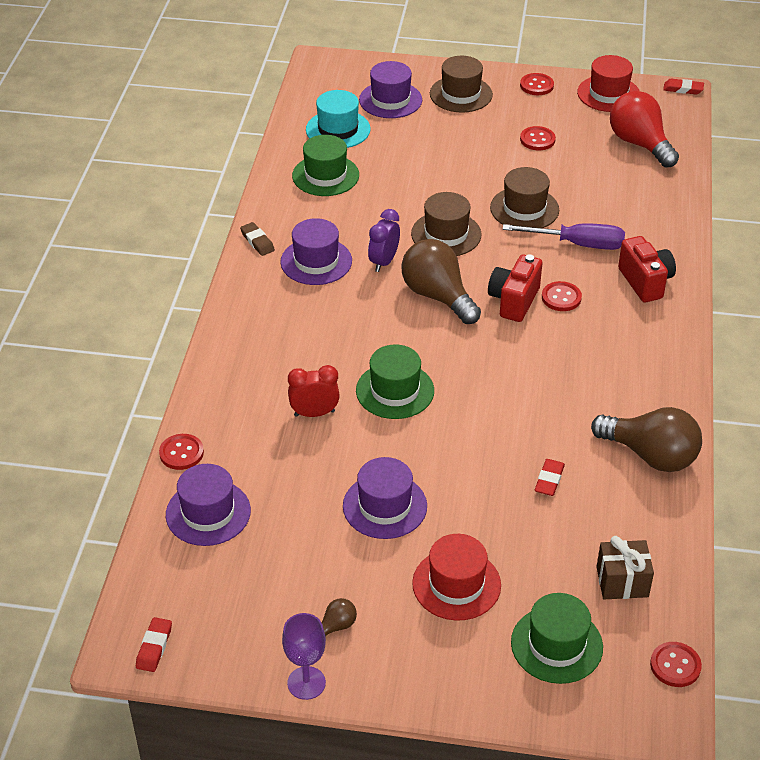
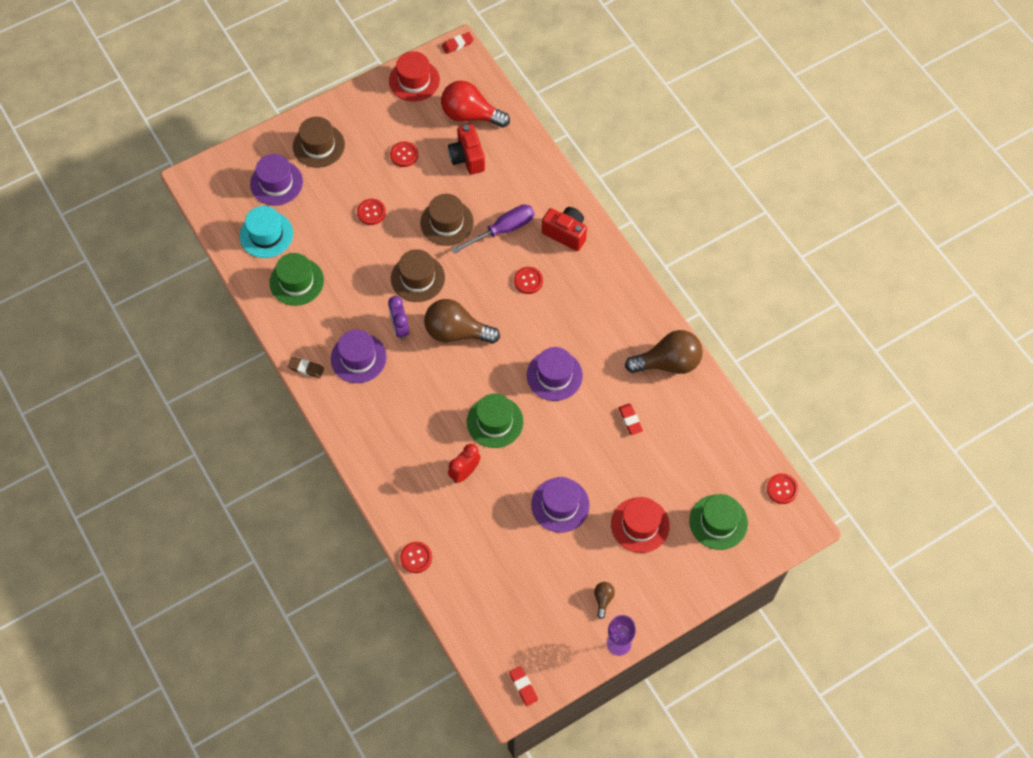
camera: 40 degrees left, 20 degrees up
purple hat [166,464,251,546] -> purple hat moved to [527,347,583,401]
red camera [488,254,542,322] -> red camera moved to [448,124,485,175]
red button [520,73,554,95] -> red button moved to [357,199,386,225]
brown gift [597,536,654,599] -> none

